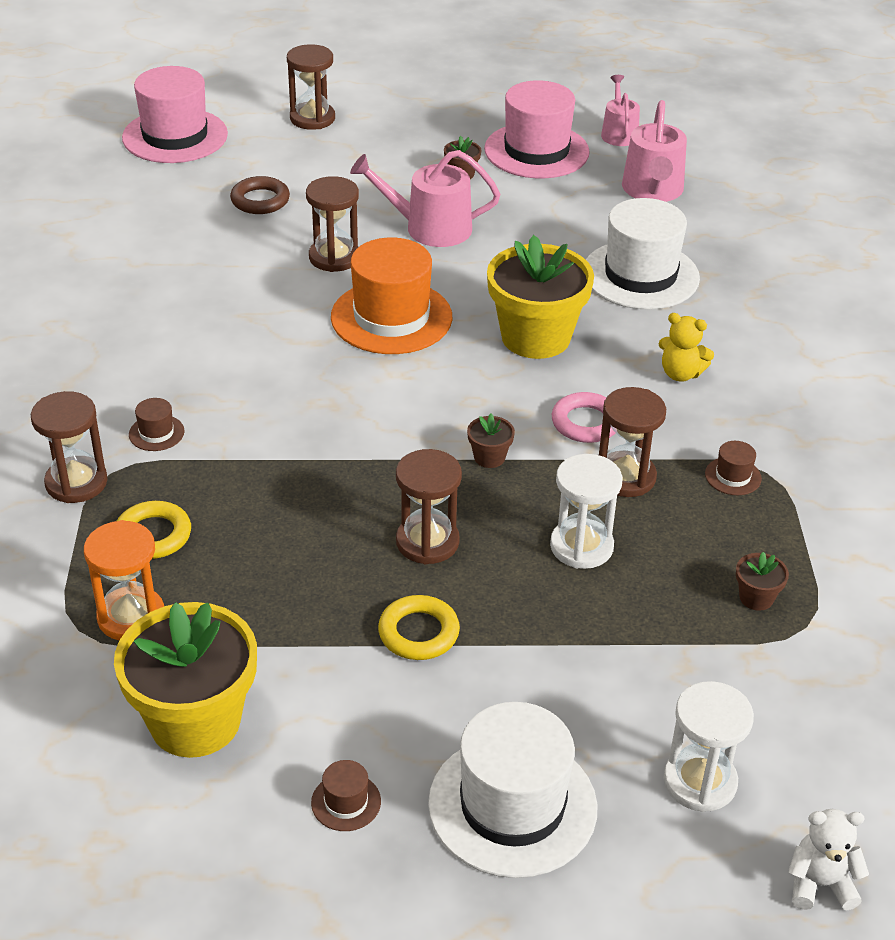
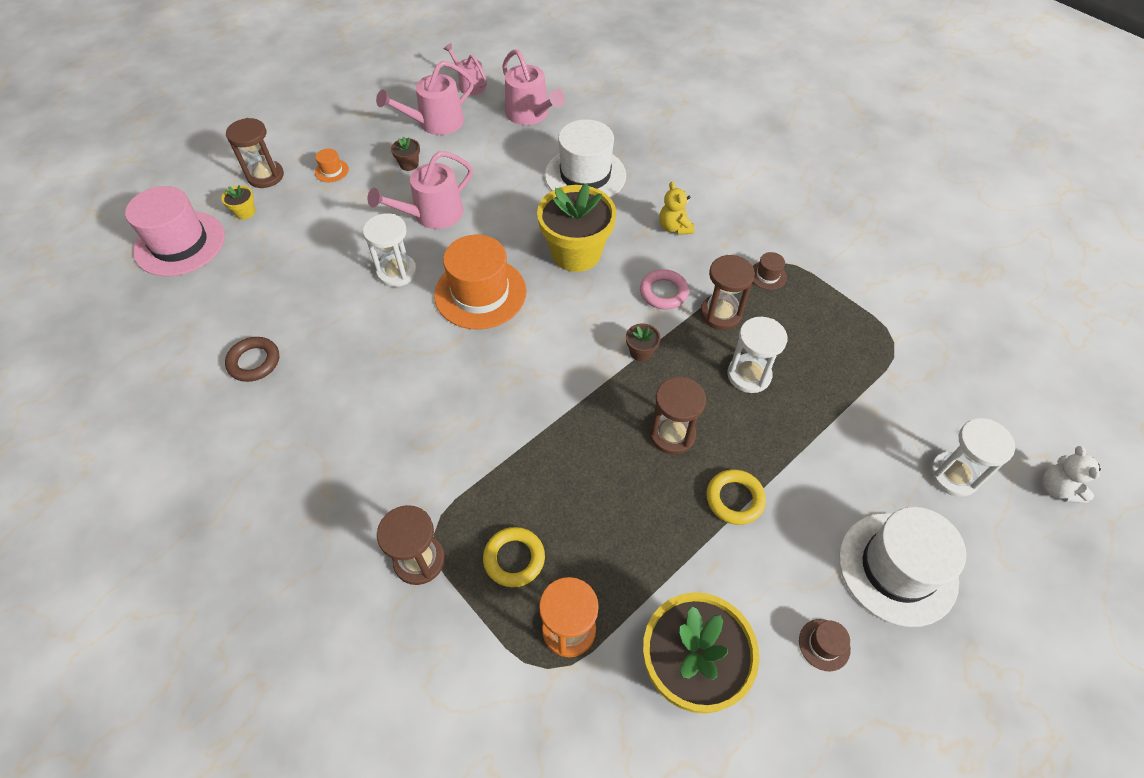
camera: 40 degrees left, 15 degrees up
brown hat [129,398,184,451] -> none
brown ring [230,176,290,214] -> brown ring moved to [225,337,279,382]
brown hourglass [306,176,359,272] -> white hourglass [363,213,417,287]
pink hat [484,80,590,178] -> pink watering can [376,61,474,135]
yellow teddy bear [659,313,714,382] -> yellow teddy bear turned 90 degrees clockwise [659,182,694,235]
brown flower pot [736,552,789,611] -> none
white teddy bear [788,809,869,910] -> white teddy bear turned 60 degrees counterclockwise [1042,446,1101,503]
none -> yellow flower pot [221,185,255,220]
none -> orange hat [315,149,349,182]

